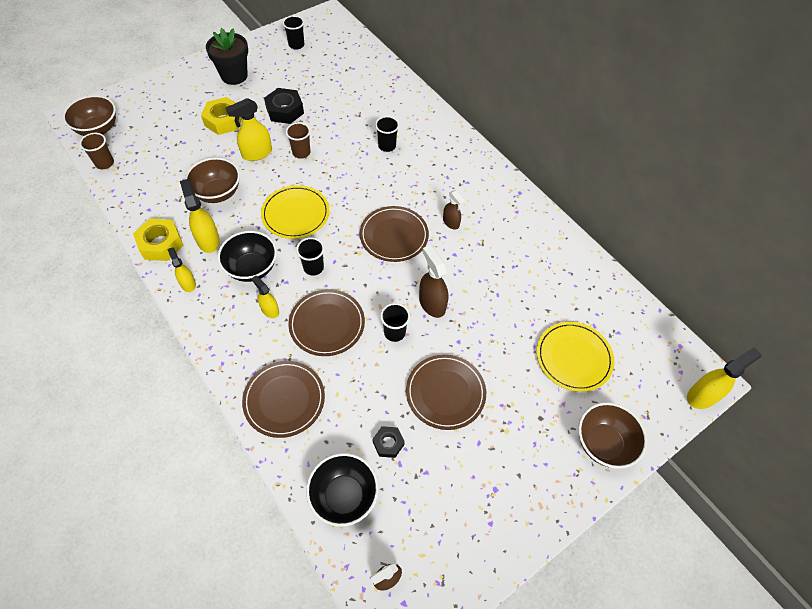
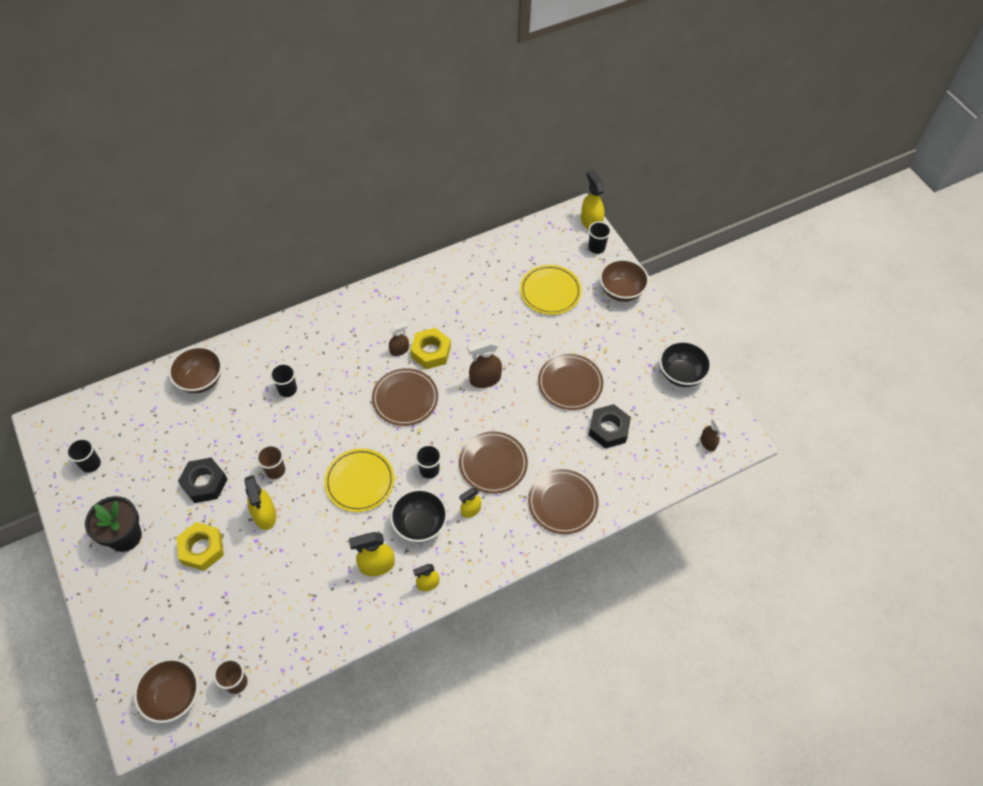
camera: 80 degrees left, 0 degrees up
yellow nut [133,218,184,261] -> yellow nut moved to [410,328,451,369]
brown bowl [185,158,240,203] -> brown bowl moved to [169,346,222,393]
black bowl [306,453,379,527] -> black bowl moved to [659,341,711,387]
black nut [373,426,405,458] -> black nut [589,404,631,448], size x1.70
black cup [380,303,410,342] -> black cup moved to [588,221,611,254]

